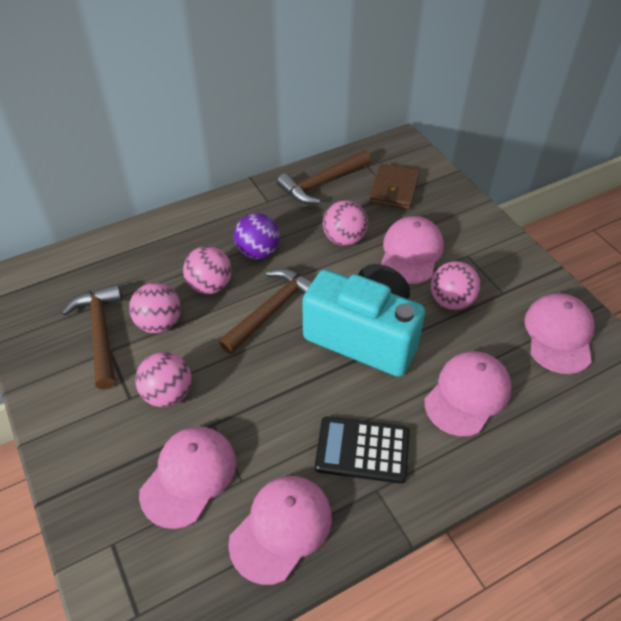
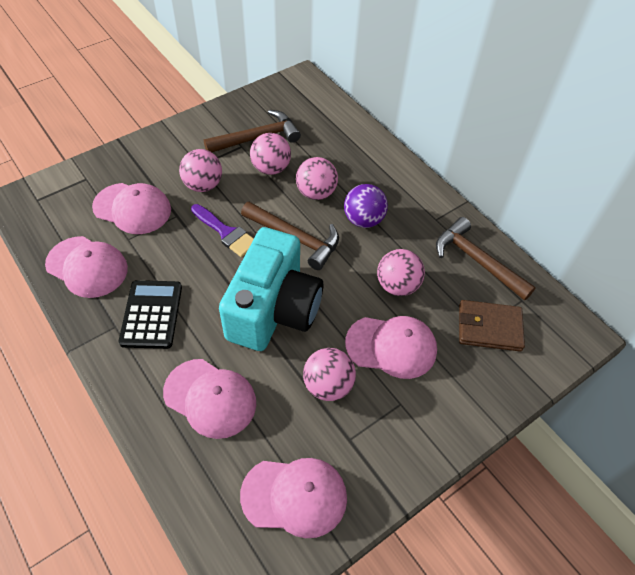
camera: 80 degrees right, 5 degrees up
none -> purple brush [191,204,254,257]

